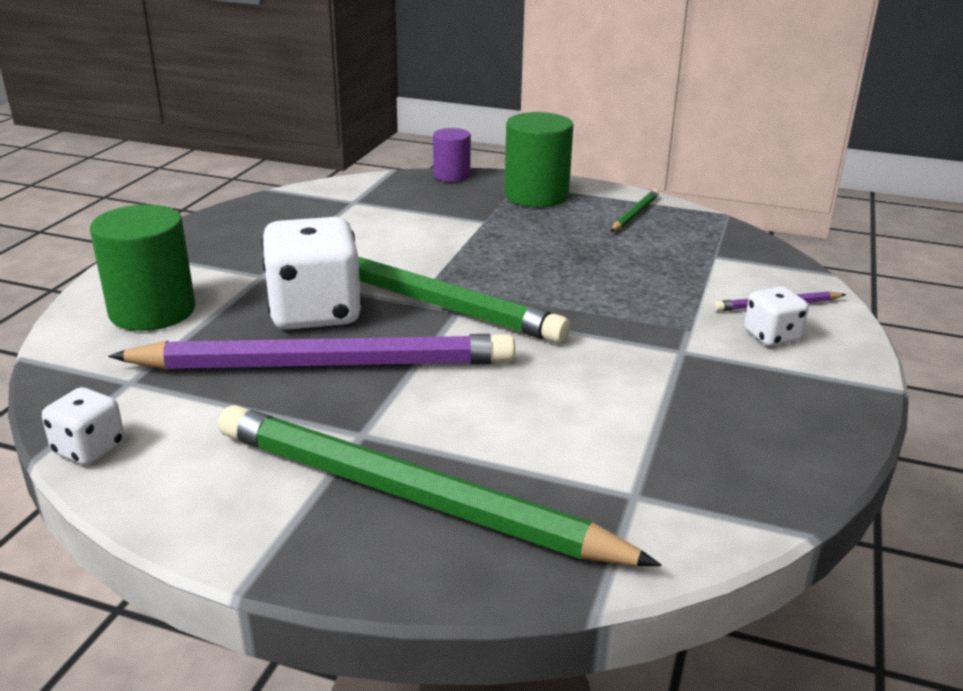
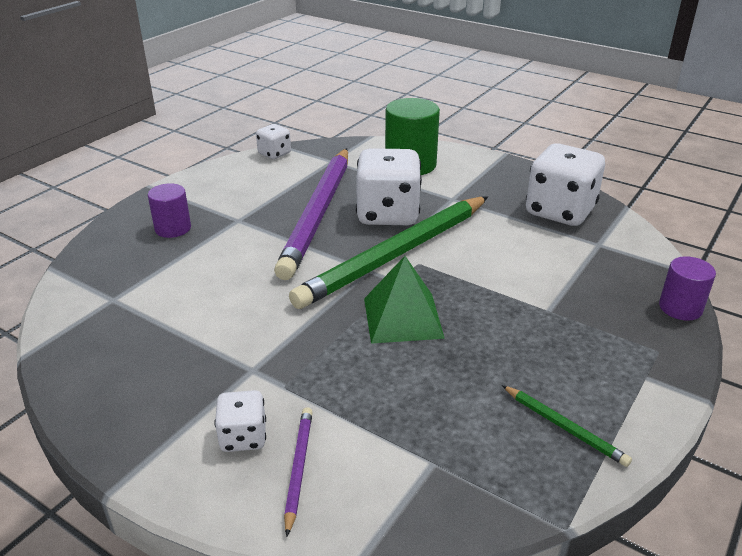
camera: 105 degrees right, 5 degrees up
green pencil [218,405,661,566] -> purple cylinder [148,183,191,238]
green cylinder [504,112,573,207] -> none
none -> green pyramid [364,256,445,344]
none -> white dice [526,143,605,226]

